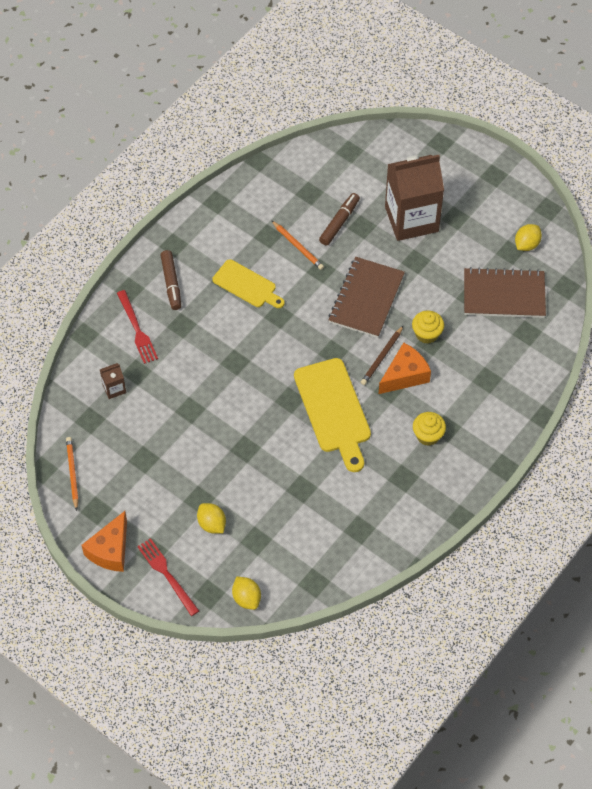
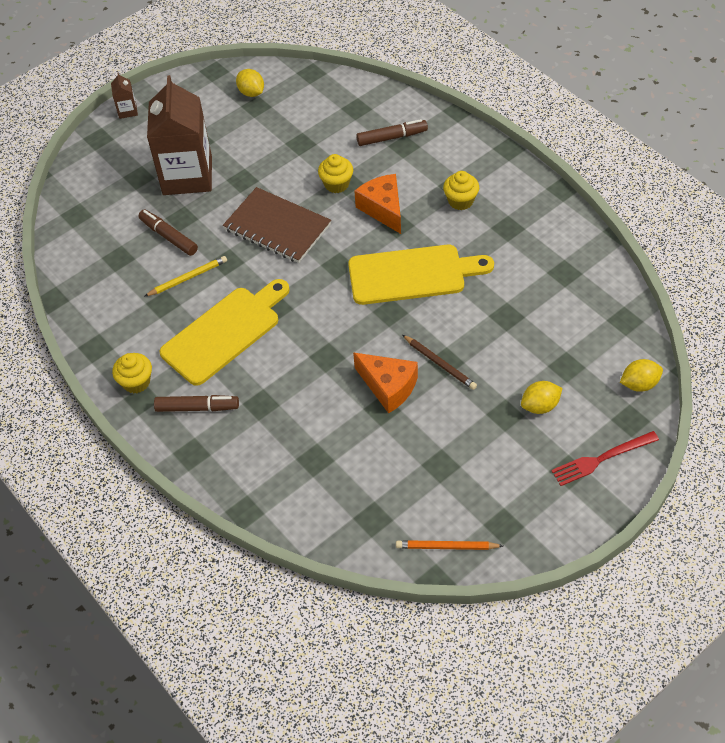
camera: 75 degrees left, 5 degrees down
orange cheese [82,511,127,572] -> orange cheese moved to [353,352,418,413]
brown carton [100,363,126,399] -> brown carton moved to [111,73,138,119]
red fork [117,290,158,364] -> none
yellow cutting board [213,259,285,308] -> yellow cutting board [160,279,290,386], size x1.59
orange pencil [271,220,324,270] -> yellow pencil [144,256,227,297]
brown pencil [361,326,403,385] -> brown pencil moved to [403,335,477,390]
brown notebook [464,267,546,318] -> none
none -> yellow cupcake [112,353,152,394]
none -> brown marker [356,119,428,146]

